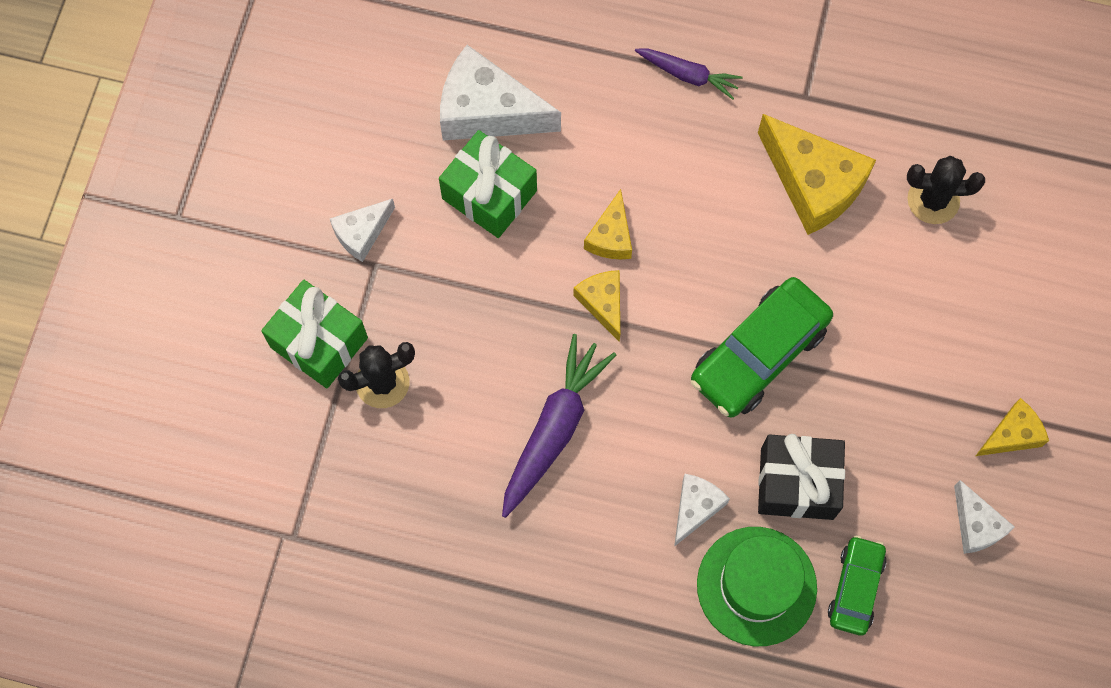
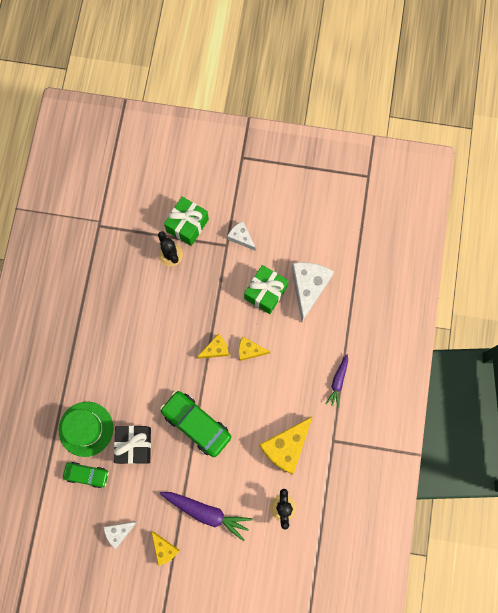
camera: 85 degrees right, 5 degrees up
purple carrot [502,334,616,518] -> purple carrot moved to [160,492,252,541]
white cheese [674,474,730,547] -> none

